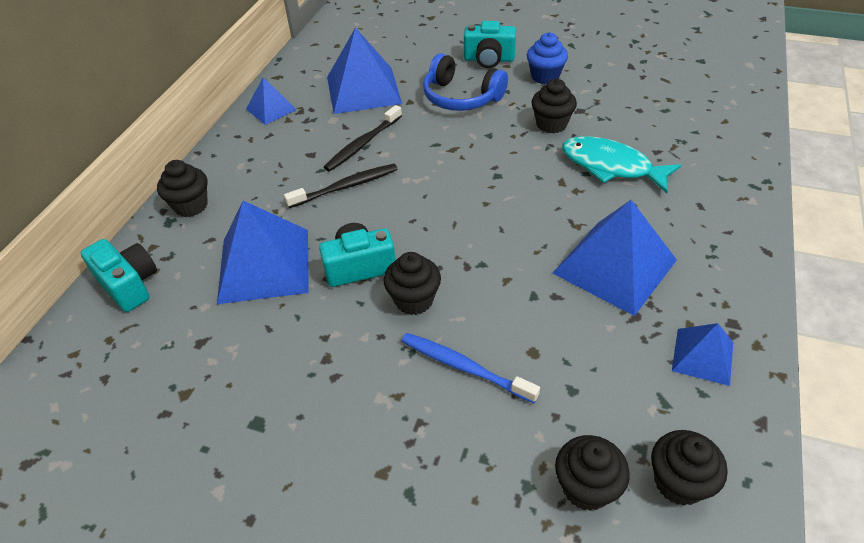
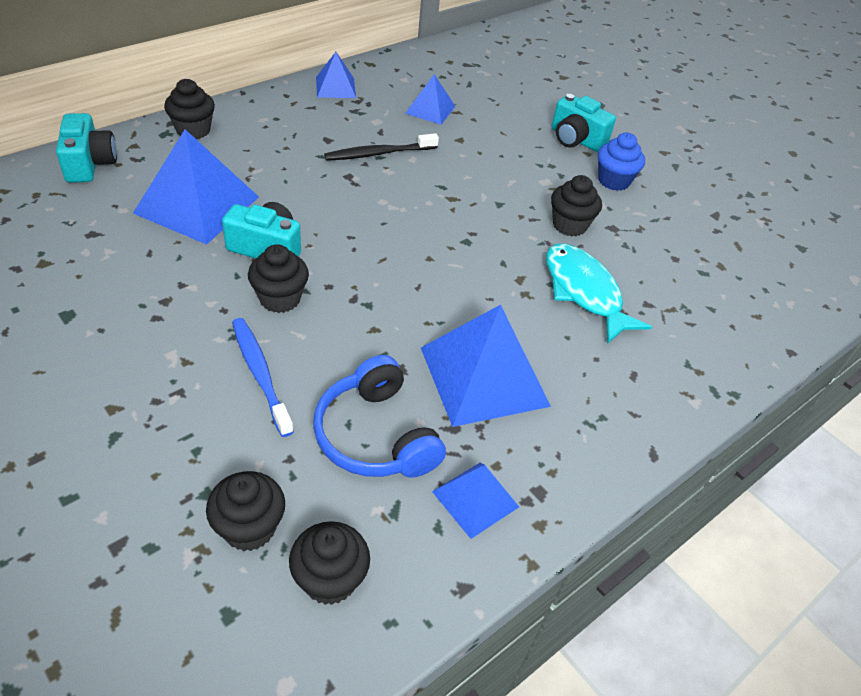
camera: 25 degrees right, 0 degrees up
black toothbrush [284,164,398,208] -> none
blue pyramid [327,27,402,114] -> blue pyramid [405,74,455,125], size x0.54
blue headphones [423,53,508,111] -> blue headphones moved to [313,355,446,478]

